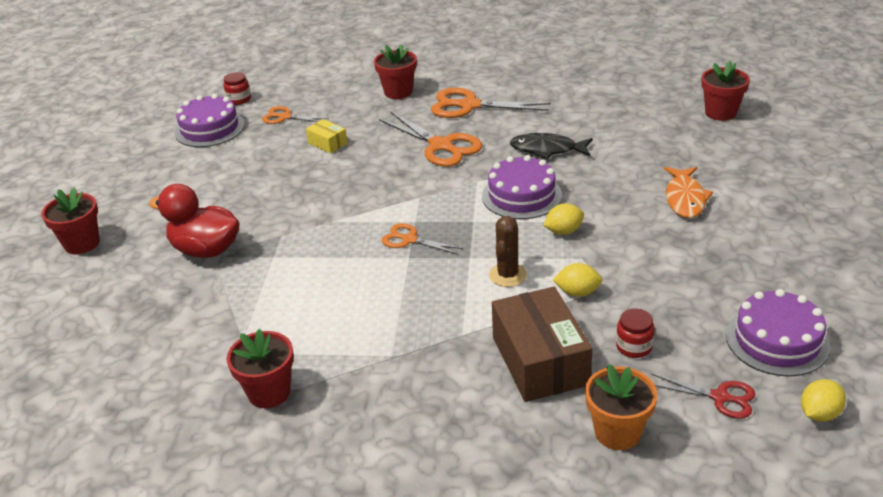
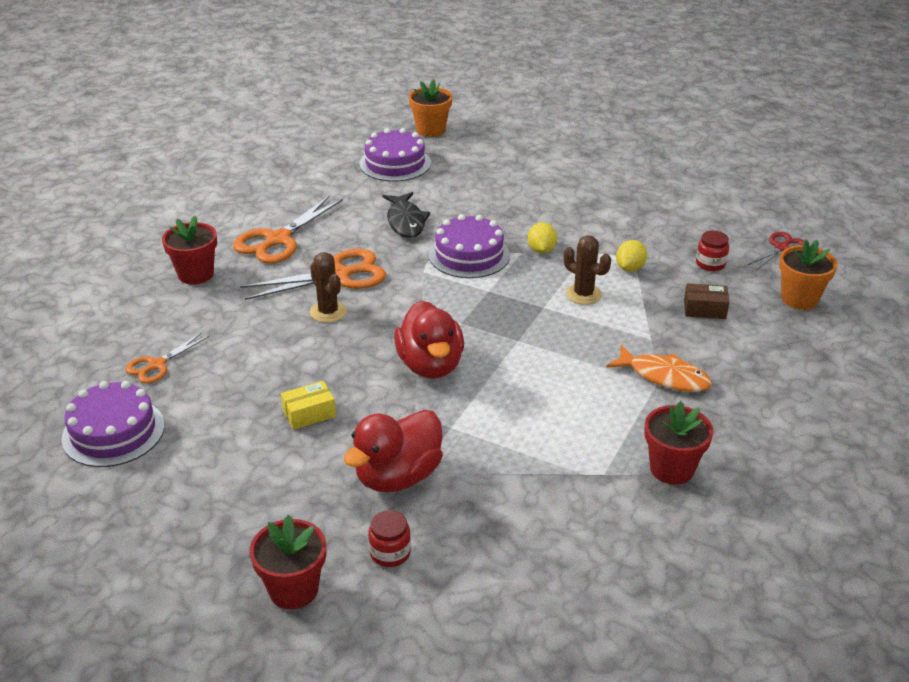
camera: 70 degrees left, 0 degrees up
red jar [224,72,251,105] -> red jar moved to [368,510,411,567]
yellow box [306,119,348,154] -> yellow box moved to [281,381,336,430]
orange scissors [382,223,463,254] -> none
brown box [492,287,592,402] -> brown box [684,283,729,319], size x0.48
black fish [510,133,593,159] -> black fish turned 45 degrees counterclockwise [383,192,430,238]
orange fish [664,167,713,218] -> orange fish moved to [606,345,712,392]
red flower pot [701,61,750,121] -> orange flower pot [409,79,452,137]
purple cake [726,289,830,377] -> purple cake moved to [359,128,431,182]
yellow lemon [801,379,846,422] -> none
none -> brown cactus [310,252,347,323]
none -> red duck [394,301,464,379]

